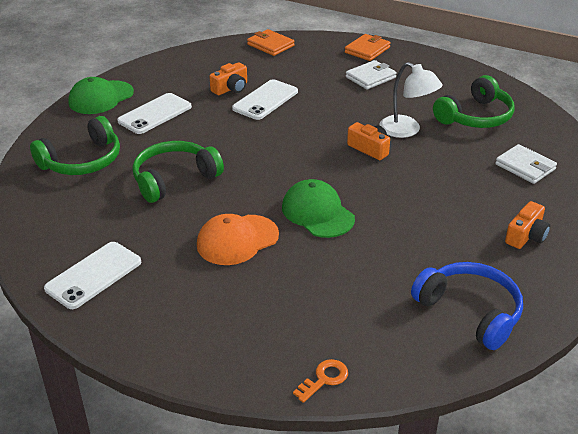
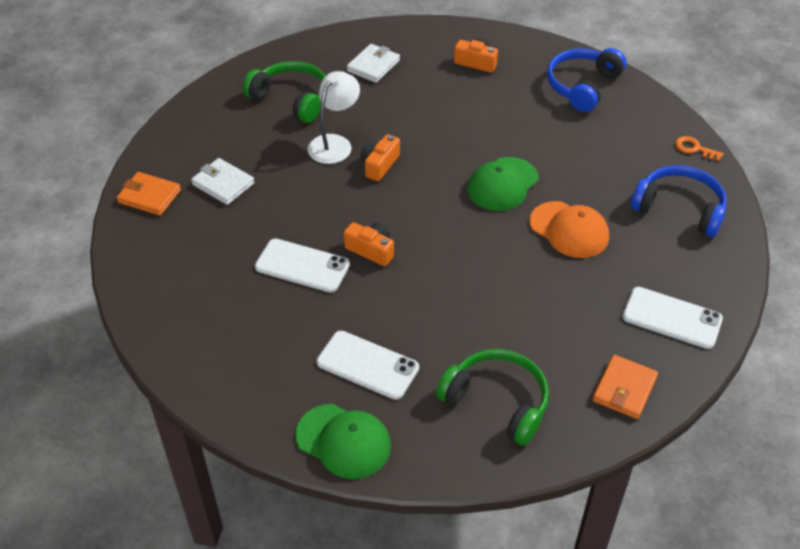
camera: 105 degrees left, 10 degrees up
green headphones [132,141,224,203] -> none
orange camera [209,62,247,95] -> orange camera moved to [344,222,394,266]
orange wallet [247,29,295,56] -> orange wallet moved to [593,355,658,419]
none -> blue headphones [631,165,727,237]

